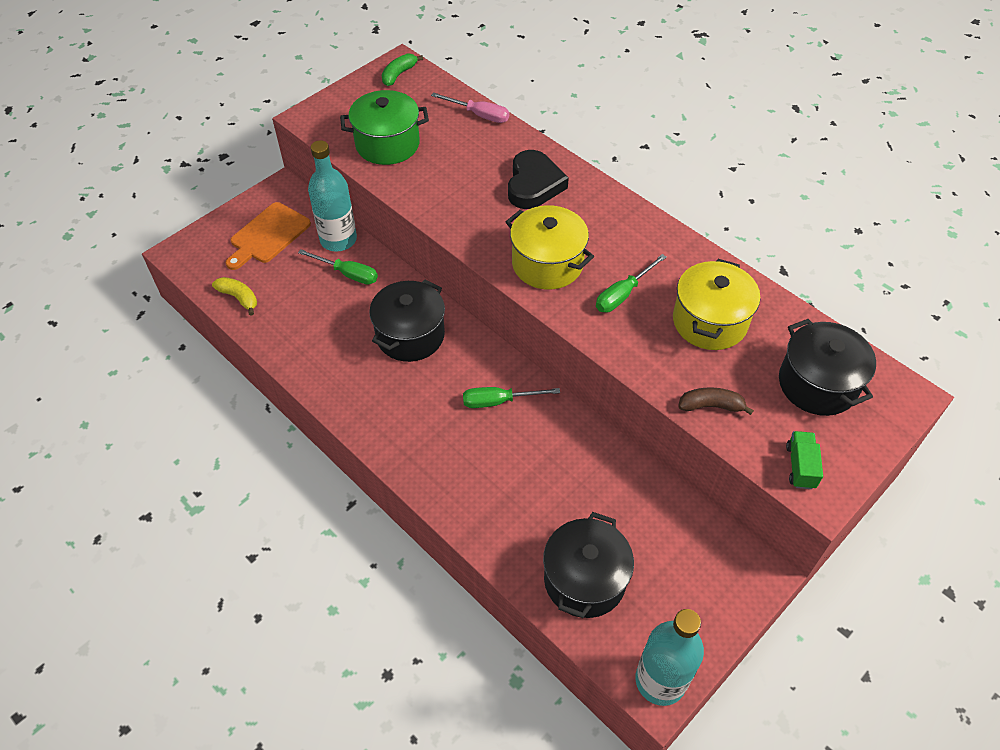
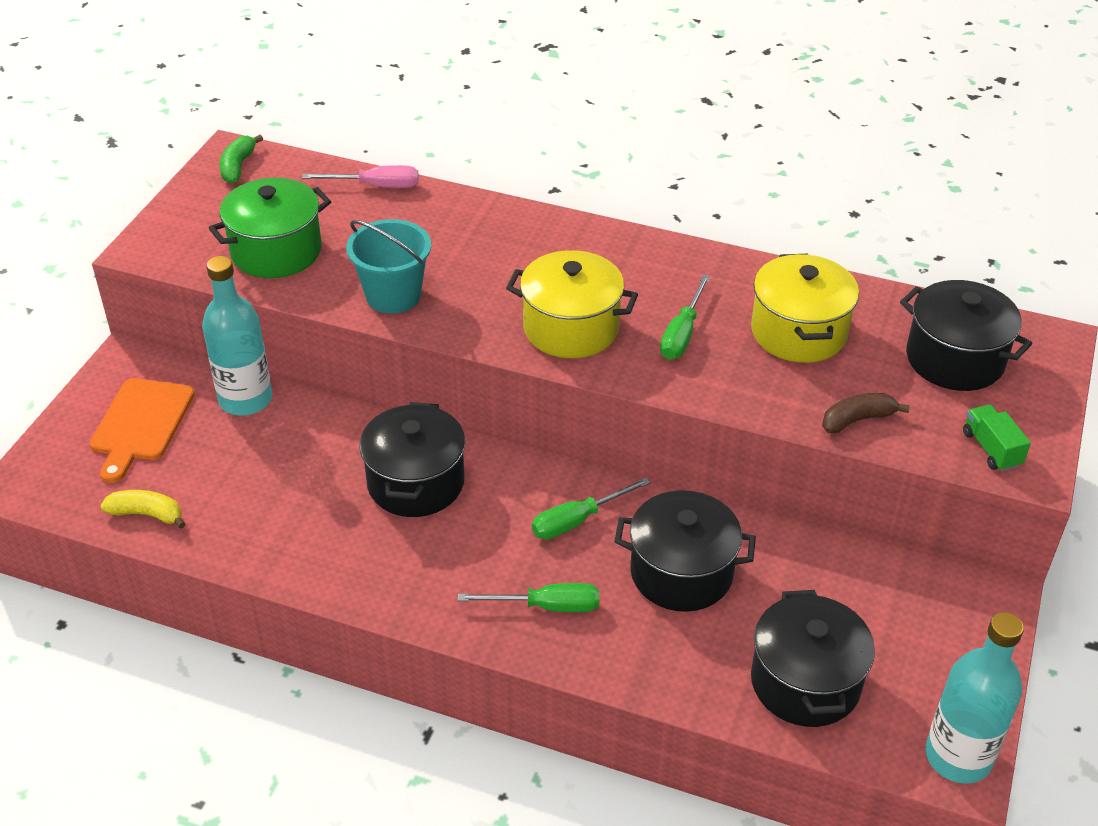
camera: 25 degrees left, 10 degrees down
green screwdriver [298,249,378,285] -> green screwdriver moved to [458,583,599,612]
black heart [508,150,569,209] -> none
none -> turquoise bucket [346,219,431,314]
none -> black pot [614,490,756,612]

